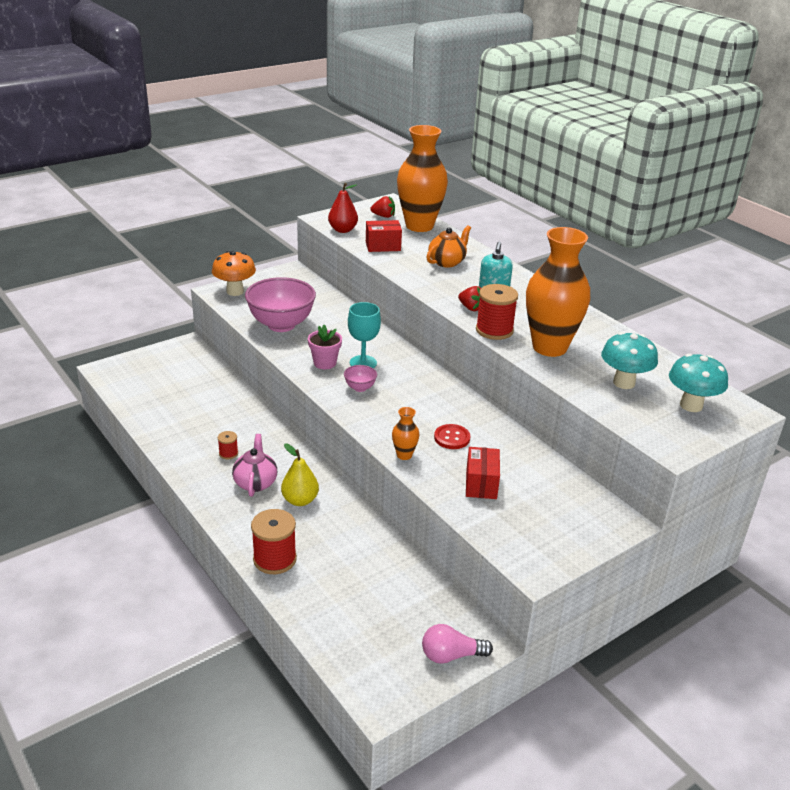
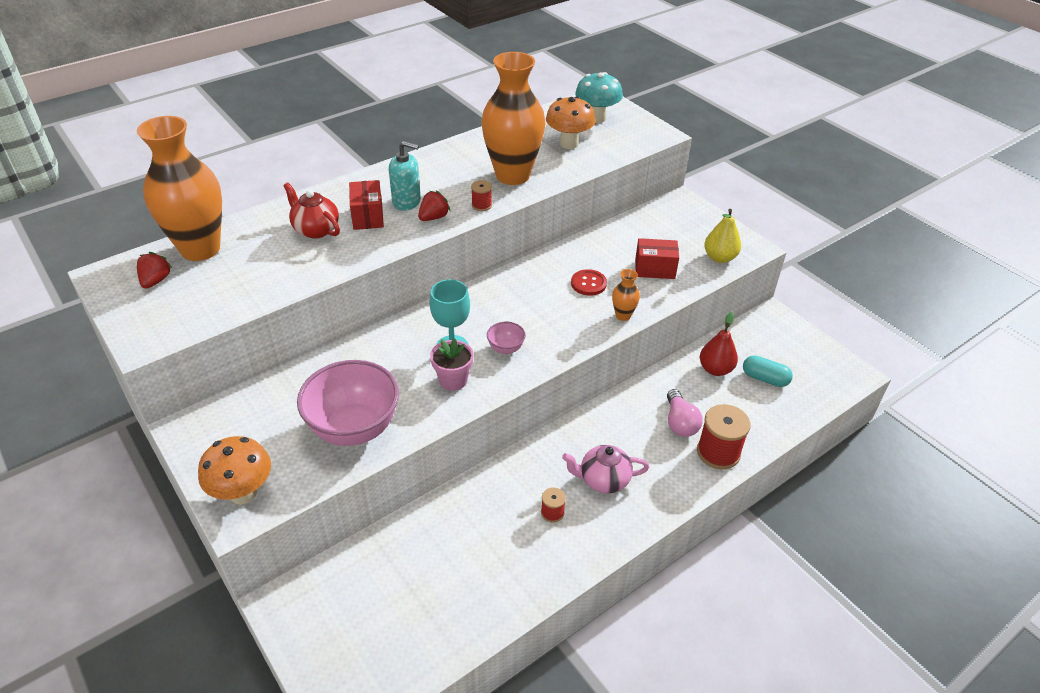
camera: 90 degrees left, 10 degrees up
yellow pear [281,443,319,506] -> yellow pear moved to [704,209,741,263]
red pear [328,183,358,233] -> red pear moved to [700,312,738,376]
red box [366,220,402,252] -> red box moved to [349,180,384,230]
pink light bulb [422,624,493,664] -> pink light bulb moved to [667,389,703,437]
orange teapot [427,225,471,268] -> red teapot [283,182,340,239]
red spool [476,284,518,340] -> red spool [471,180,492,211], size x0.51
turquoise mushroom [601,332,658,389] -> orange mushroom [546,96,595,149]
none -> turquoise capsule [743,355,793,387]

